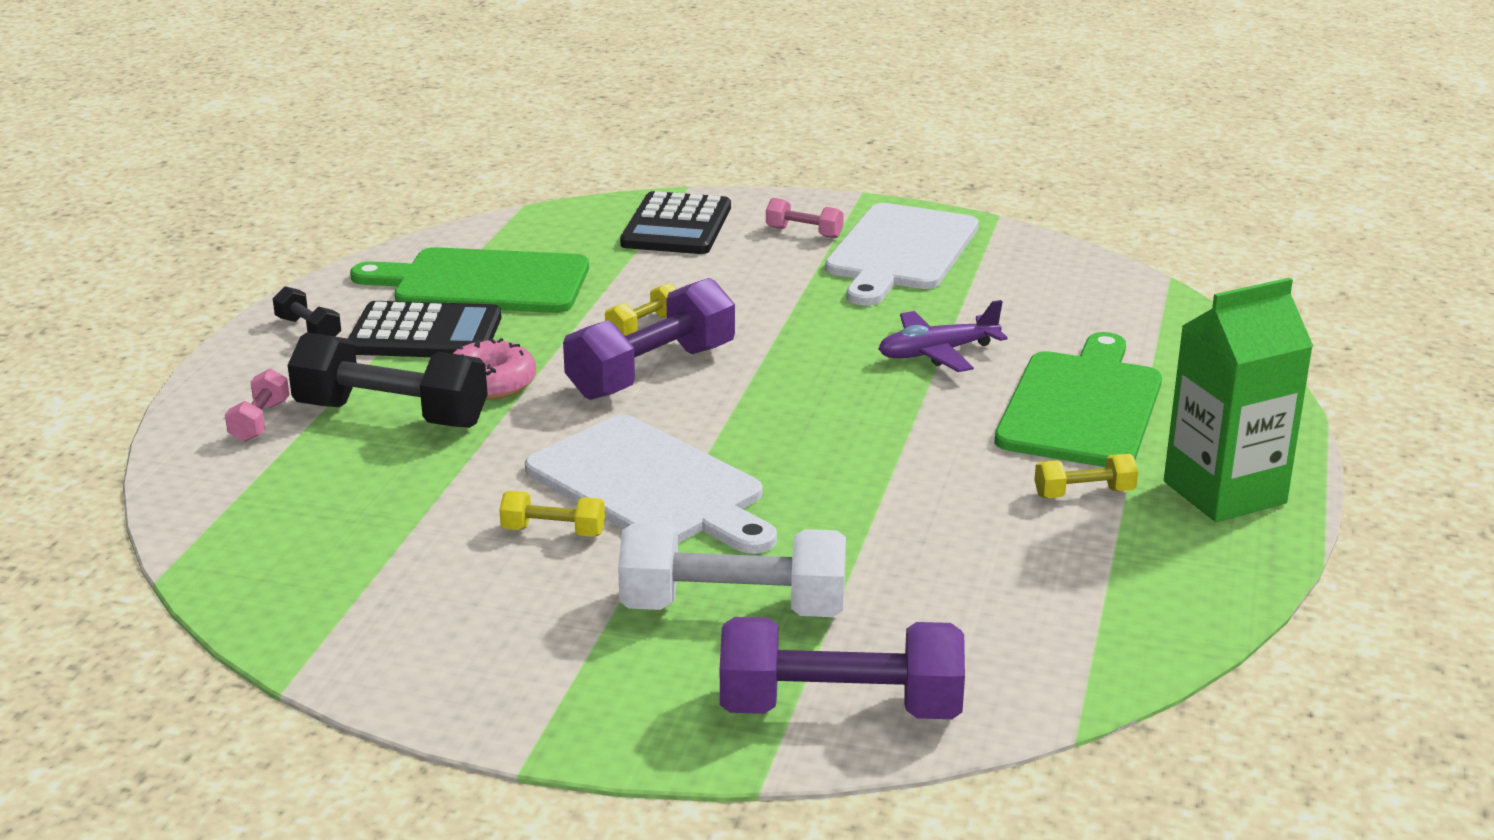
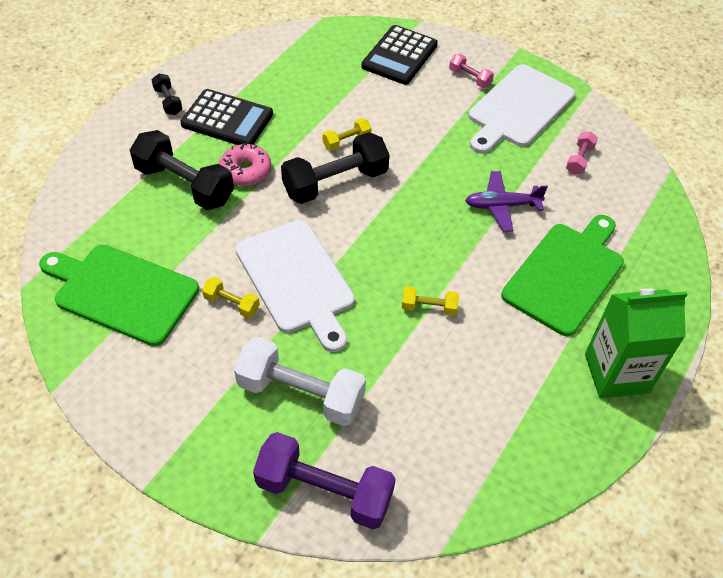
camera: 15 degrees right, 25 degrees up
pink dumbbell [225,369,289,442] -> pink dumbbell moved to [566,131,598,175]
green cutting board [350,247,589,313] -> green cutting board moved to [39,245,199,346]
purple dumbbell [563,278,735,400] -> black dumbbell [281,132,390,204]
yellow dumbbell [1034,454,1138,498] -> yellow dumbbell moved to [402,286,459,316]

